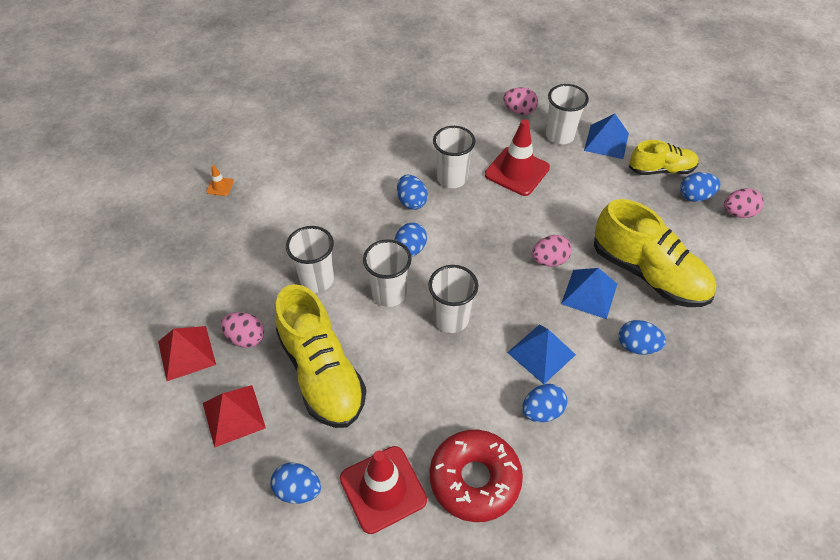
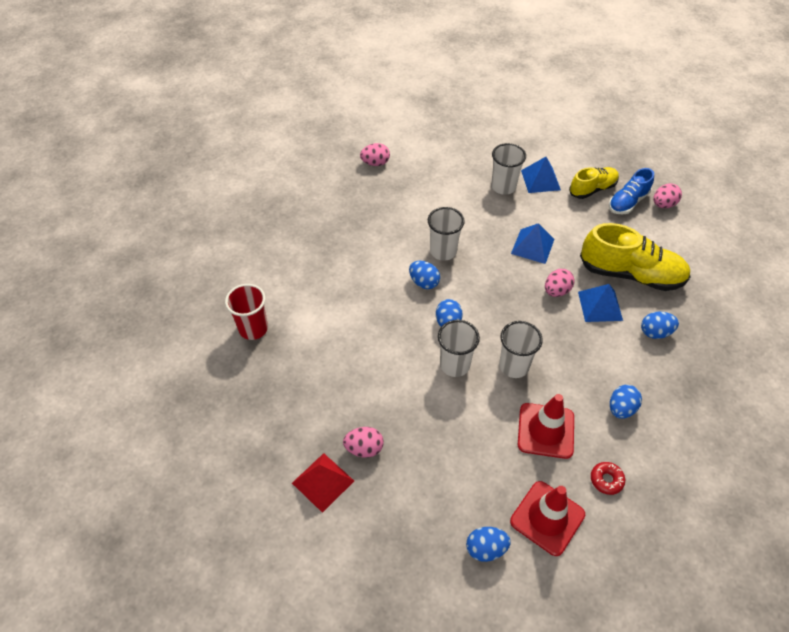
camera: 25 degrees left, 0 degrees up
red pyramid [203,385,266,448] -> none
orange traffic cone [206,165,234,196] -> red cup [225,284,268,340]
yellow shoe [275,284,366,428] -> none
white cup [286,226,334,293] -> none
red donut [430,430,523,522] -> red donut [591,462,625,495], size x0.45
red traffic cone [485,119,550,196] -> red traffic cone moved to [518,394,574,459]
pink egg [503,87,538,115] -> pink egg moved to [360,143,390,166]
blue pyramid [507,325,576,384] -> blue pyramid moved to [511,223,554,264]
blue egg [680,172,721,202] -> blue shoe [609,168,654,214]

